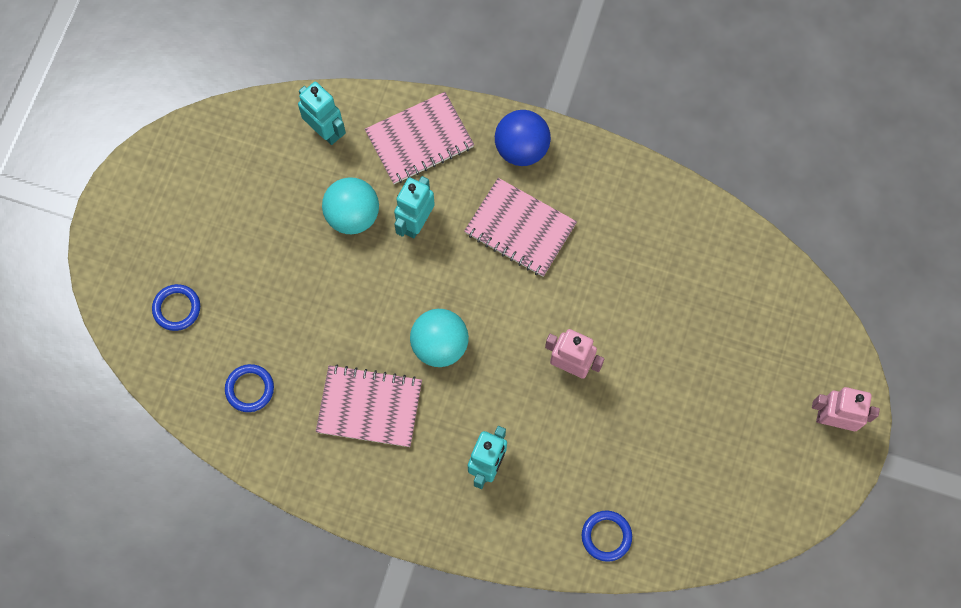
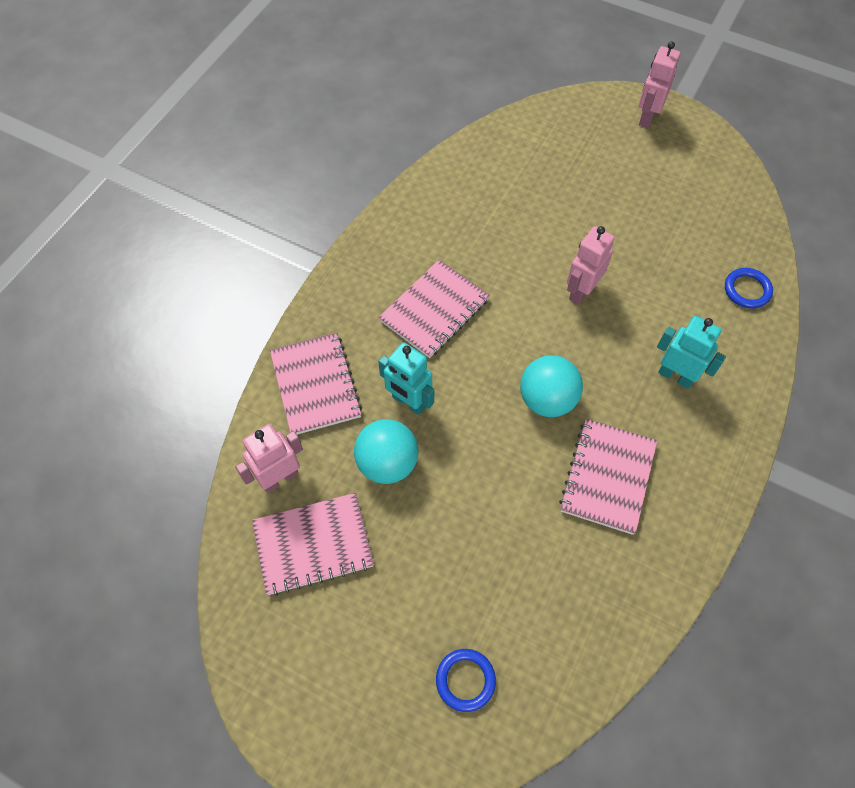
camera: 80 degrees left, 10 degrees down
blue ring [225,364,274,412] -> none
turquoise robot [298,82,346,145] -> pink robot [235,424,303,493]
blue ball [495,110,551,166] -> none
none -> pink notebook [252,493,374,596]

